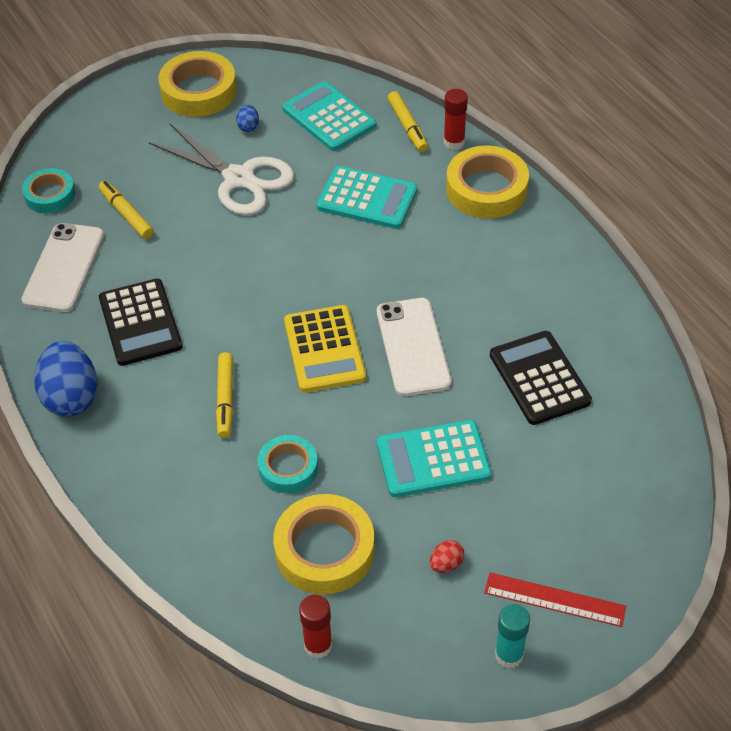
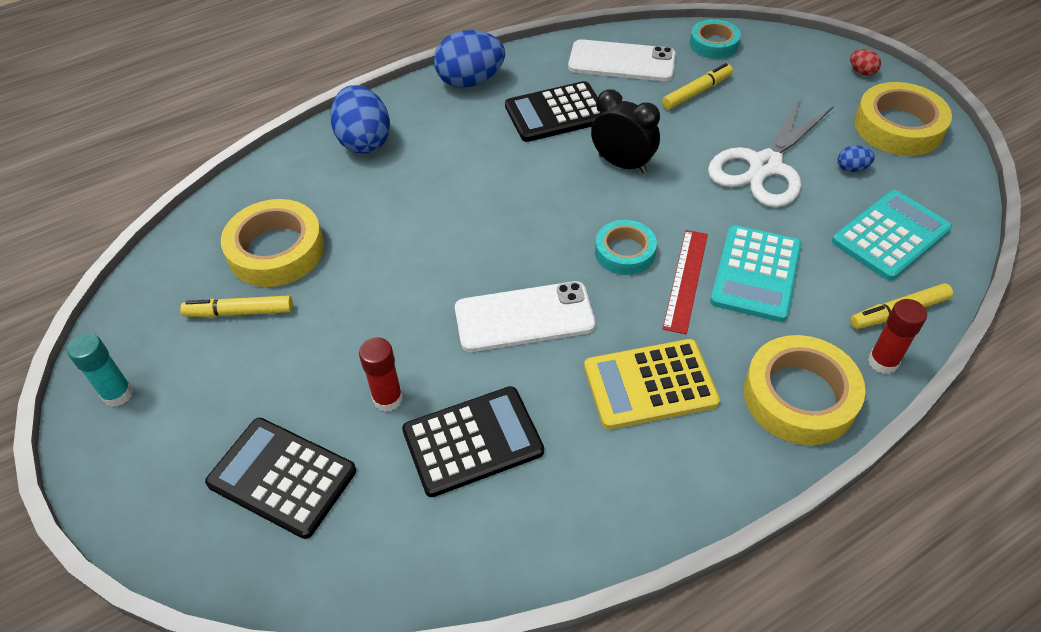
camera: 90 degrees right, 0 degrees up
yellow marker [216,352,233,438] -> yellow marker moved to [180,295,293,317]
turquoise tape [257,435,318,493] -> turquoise tape moved to [595,220,657,275]
yellow calculator [284,305,366,393] -> yellow calculator moved to [584,339,720,430]
red glue stick [299,595,332,659] -> red glue stick moved to [359,337,403,412]
turquoise calculator [377,420,492,497] -> none
red egg [430,540,464,573] -> red egg moved to [850,49,881,76]
red ruler [484,573,626,627] -> red ruler moved to [663,230,708,335]
none -> black calculator [205,418,356,539]
none -> blue egg [330,85,390,154]
none -> black clock [591,90,660,173]

